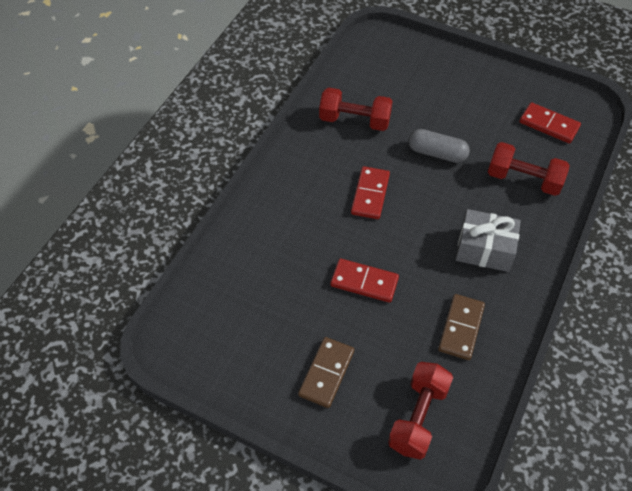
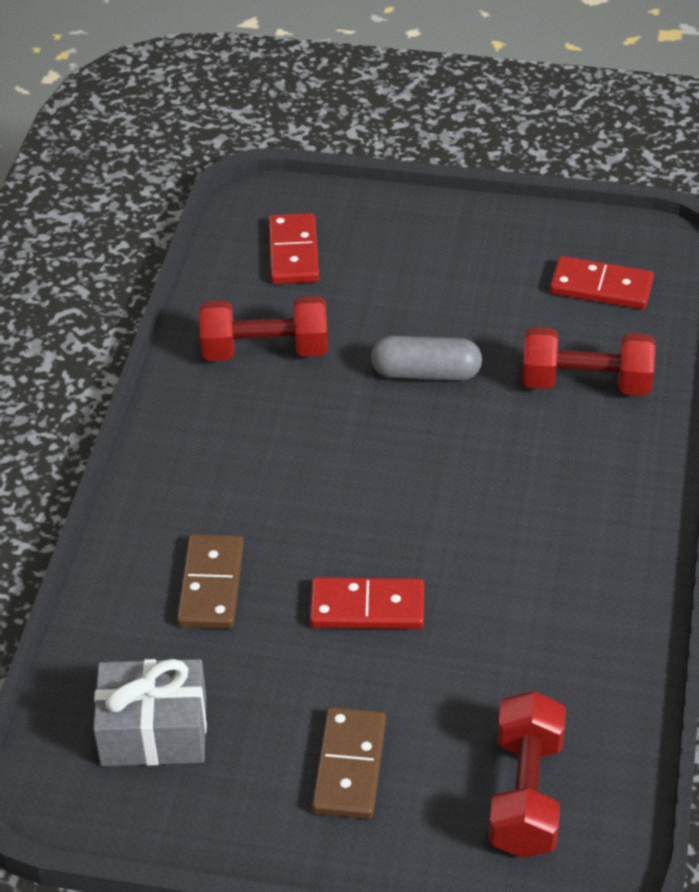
camera: 15 degrees left, 10 degrees down
red domino [351,166,390,219] -> red domino moved to [269,213,319,284]
brown domino [438,294,485,360] -> brown domino moved to [177,534,244,629]
grey gift [456,209,521,272] -> grey gift moved to [93,659,207,766]

